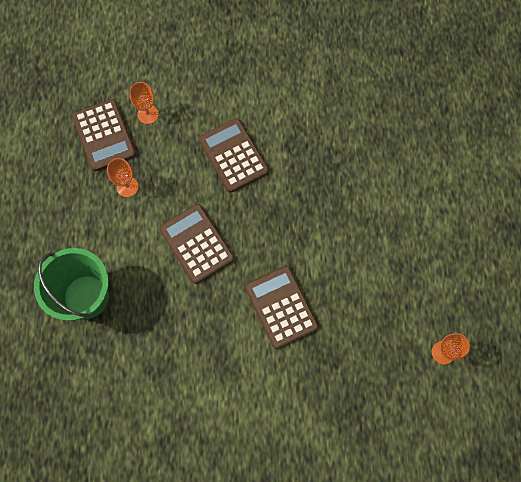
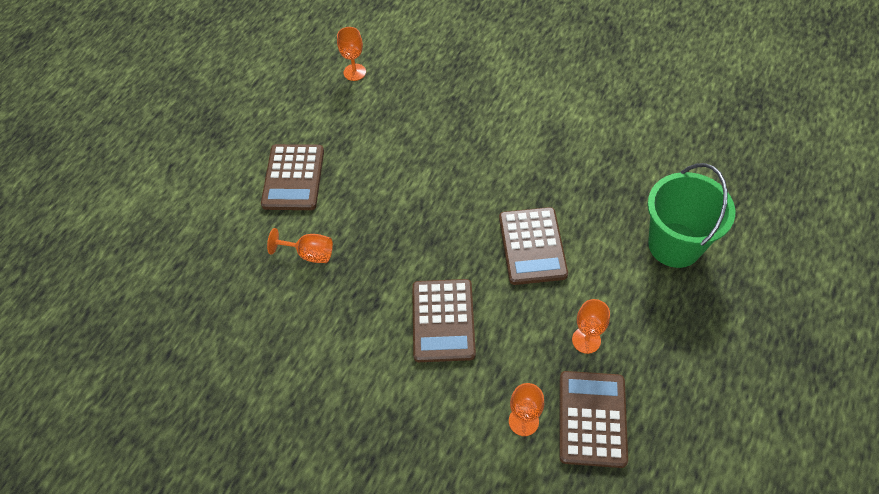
camera: 150 degrees left, 15 degrees down
brown calculator [245,266,318,349] -> brown calculator moved to [261,144,324,210]
none -> orange goblet [267,228,333,263]

